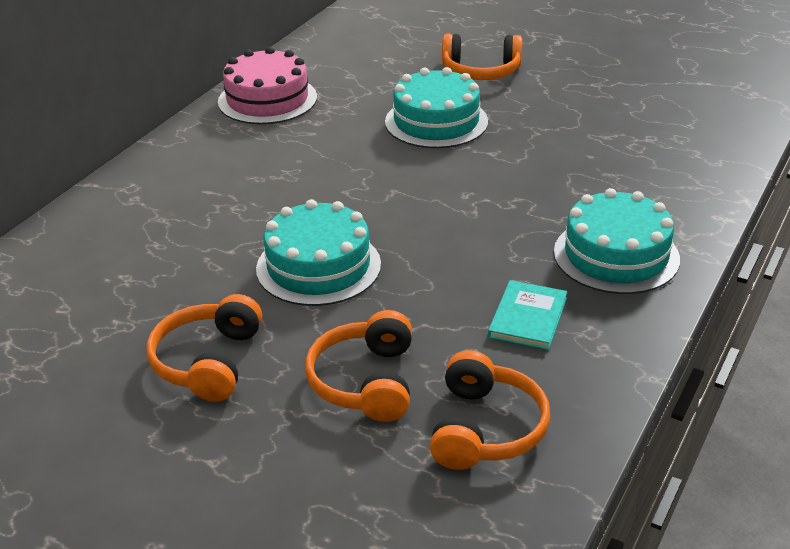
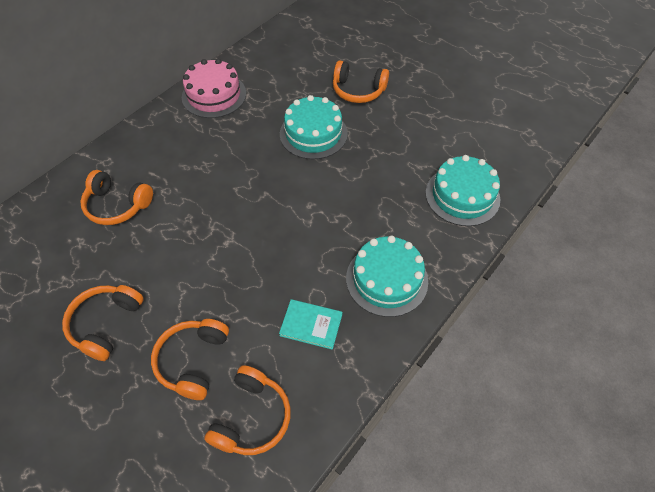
camera: 10 degrees right, 20 degrees up
turquoise cake [256,199,381,306] -> turquoise cake moved to [426,155,500,226]
turquoise book [488,280,568,350] -> turquoise book turned 75 degrees clockwise [279,299,342,350]
none -> orange headphones [80,170,153,225]

